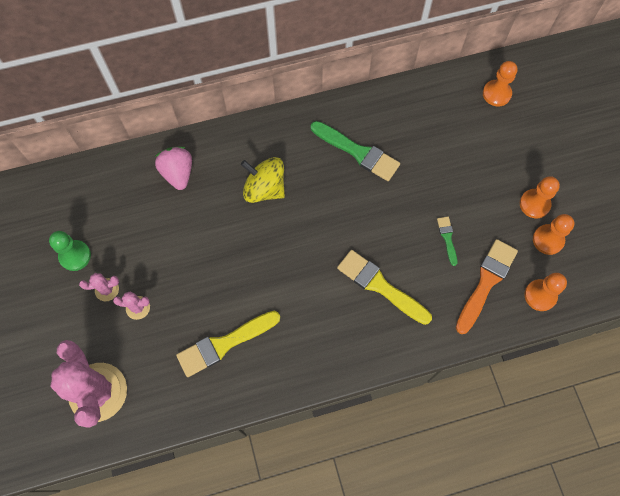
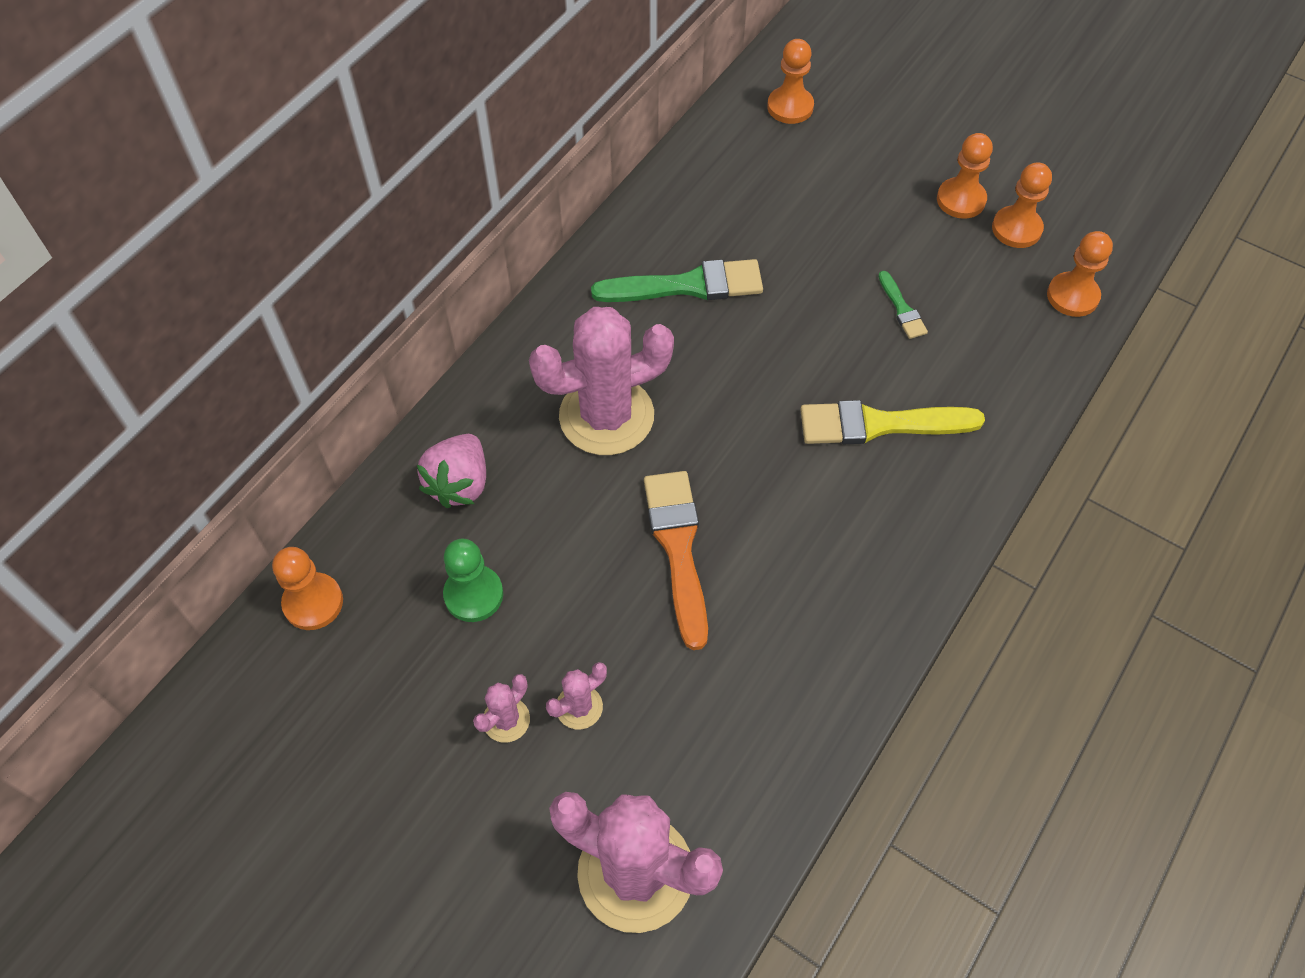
camera: 40 degrees left, 10 degrees down
green pawn [49,231,91,271] -> green pawn moved to [443,539,503,622]
pink strawberry [155,147,192,190] -> pink strawberry turned 105 degrees counterclockwise [417,434,486,508]
yellow brush [176,311,280,377] -> none
yellow spinning top [241,157,285,203] -> pink cactus [529,307,674,455]
green brush [437,217,457,266] -> green brush turned 150 degrees counterclockwise [878,271,928,339]
orange brush [456,239,518,334] -> orange brush moved to [644,471,708,650]
none -> orange pawn [272,547,343,630]

